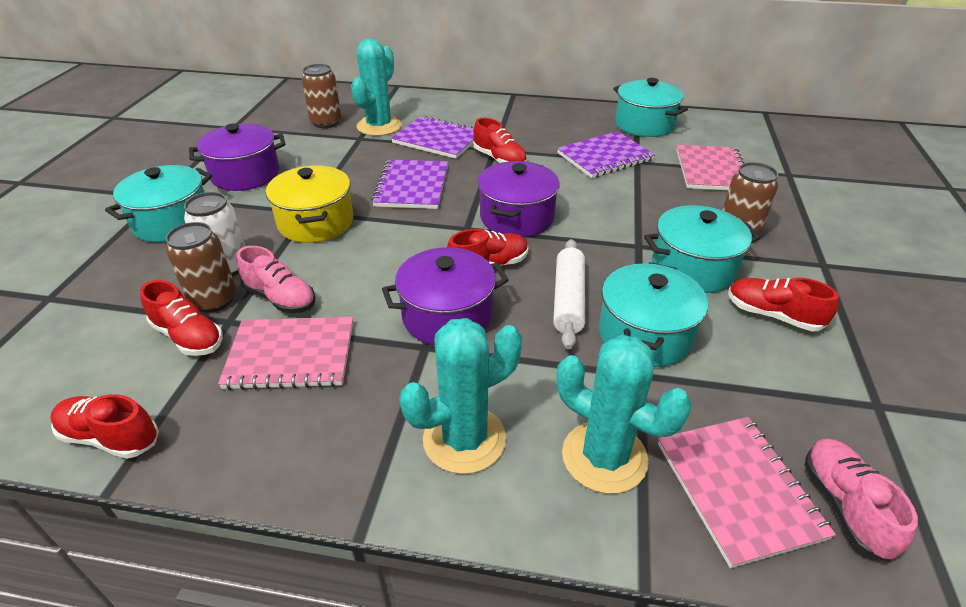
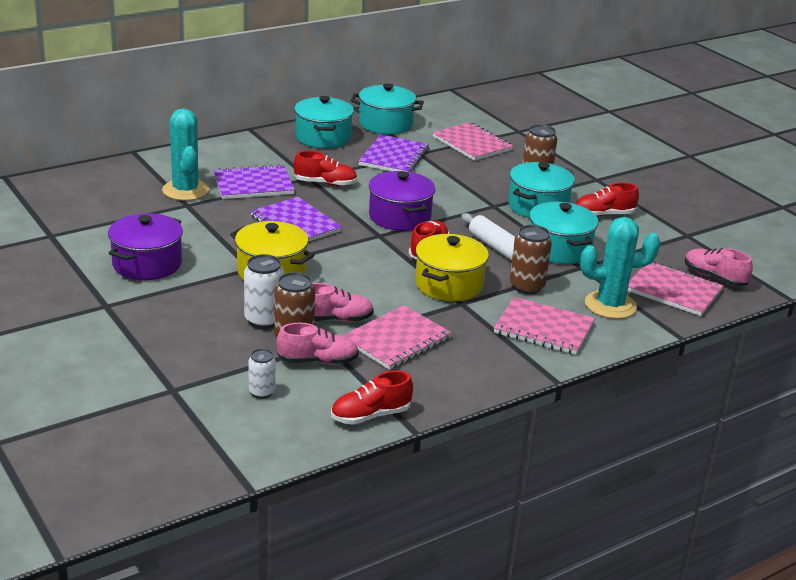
camera: 45 degrees left, 10 degrees down
turquoise pot [105,165,212,242] -> turquoise pot moved to [294,96,354,148]
red shoe [140,280,223,356] -> pink shoe [277,323,359,364]
brown can [302,64,341,128] -> brown can moved to [510,225,552,294]
purple pot [382,247,509,346] -> yellow pot [415,234,489,301]
turquoise cactus [399,318,522,474] -> pink notebook [494,297,595,355]
none -> white can [249,349,276,399]

